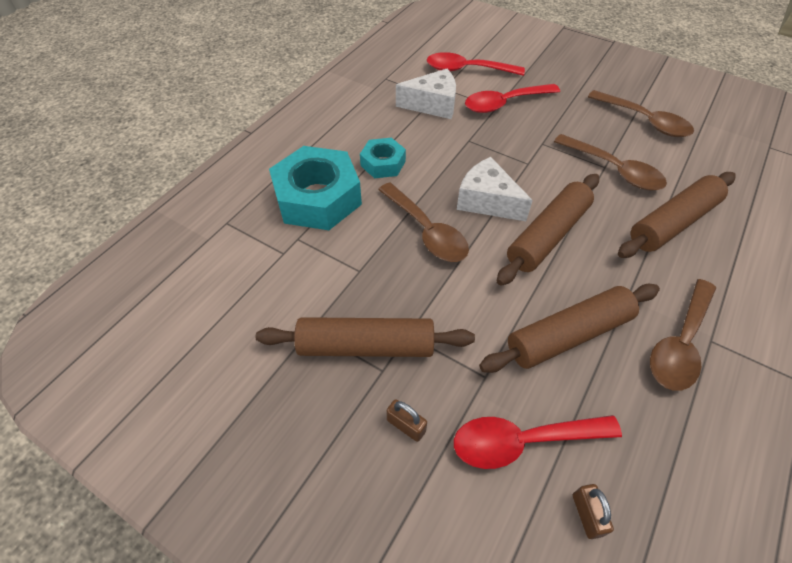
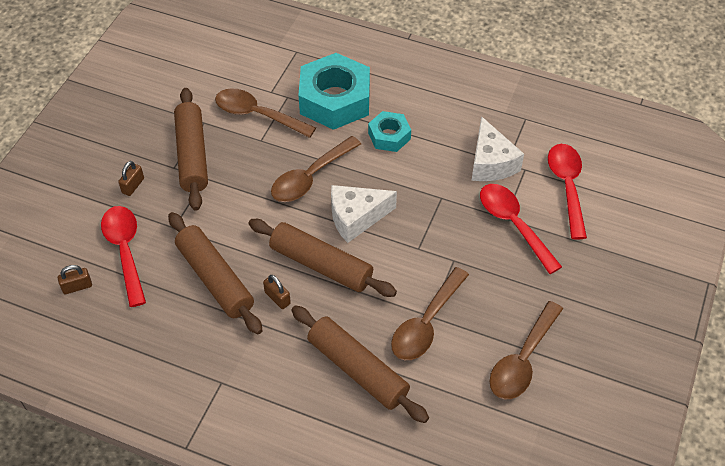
camera: 80 degrees right, 0 degrees up
white cheese [457,157,533,221] -> white cheese turned 135 degrees counterclockwise [331,185,397,243]
brown spoon [650,279,716,391] -> brown spoon moved to [215,88,316,138]
none -> brown padlock [263,275,291,309]

